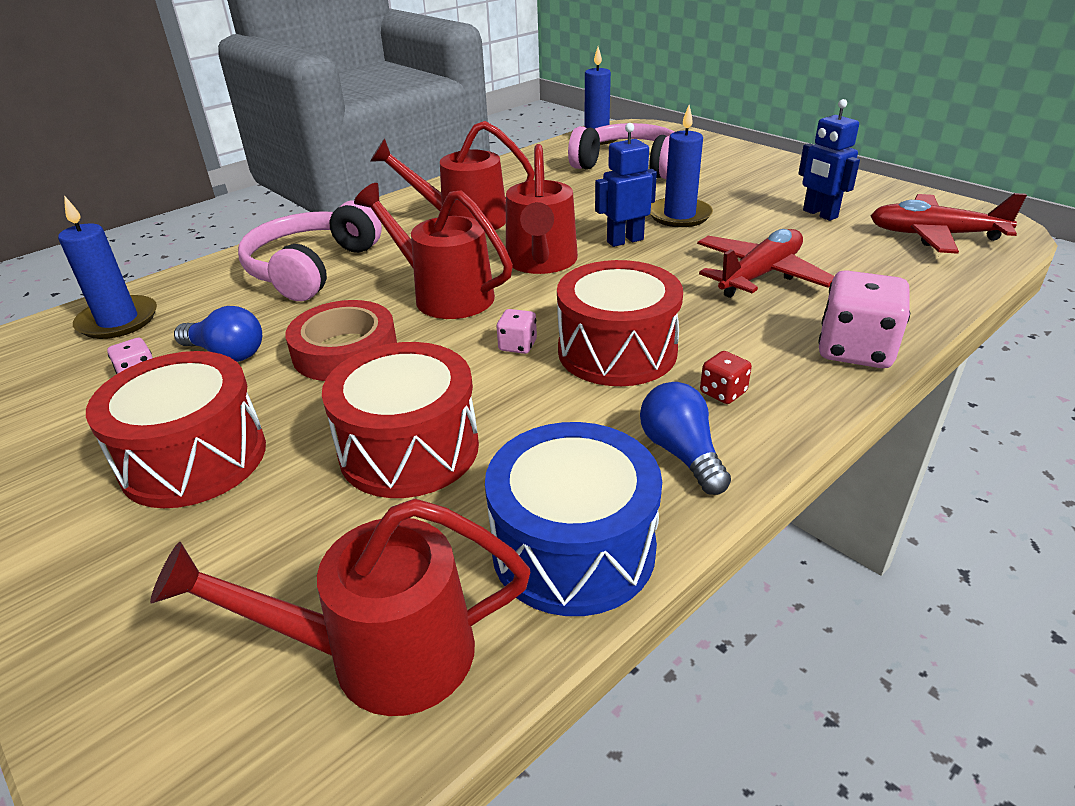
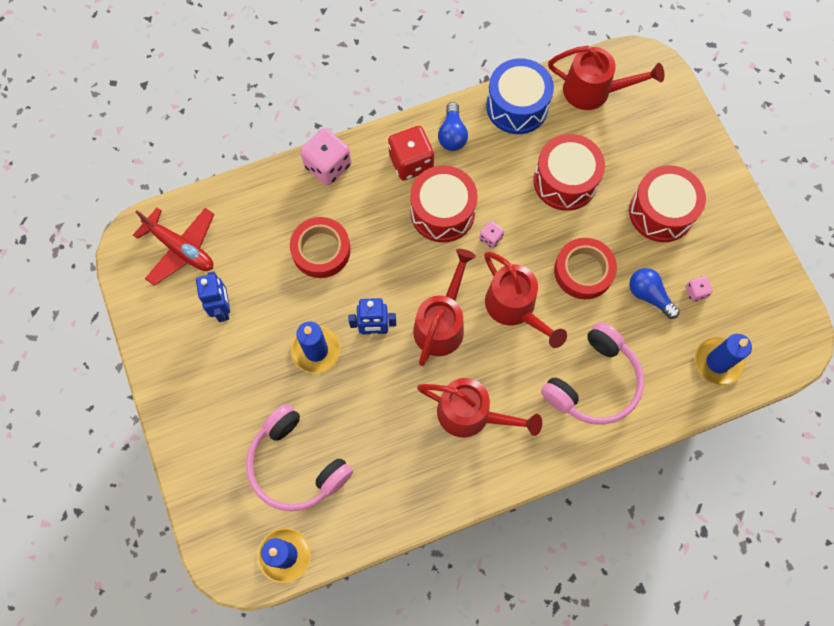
camera: 160 degrees left, 35 degrees up
red plane [697,229,834,298] -> red tape [290,217,351,278]
red dice [700,351,752,404] -> red dice [388,126,434,181], size x2.05

